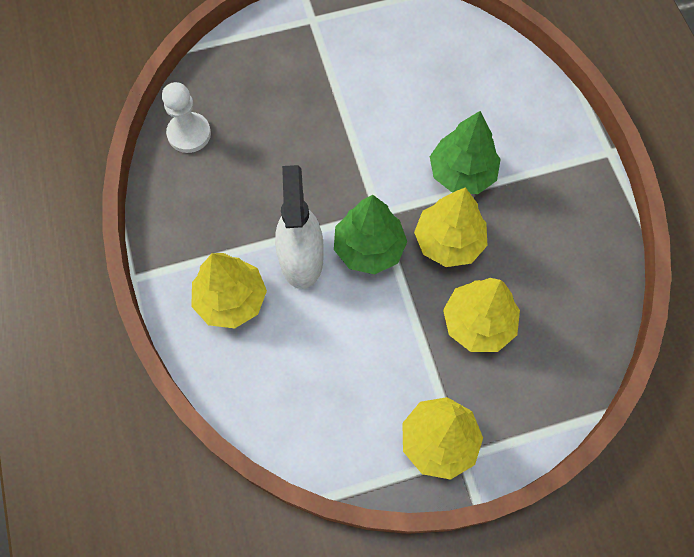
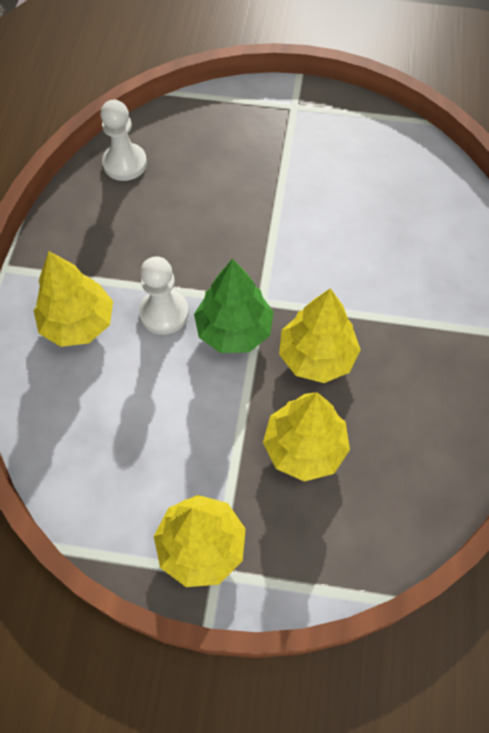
camera: 25 degrees right, 5 degrees down
white spray bottle [275,165,324,289] -> white pawn [139,257,189,335]
green tree [430,111,501,194] -> none

